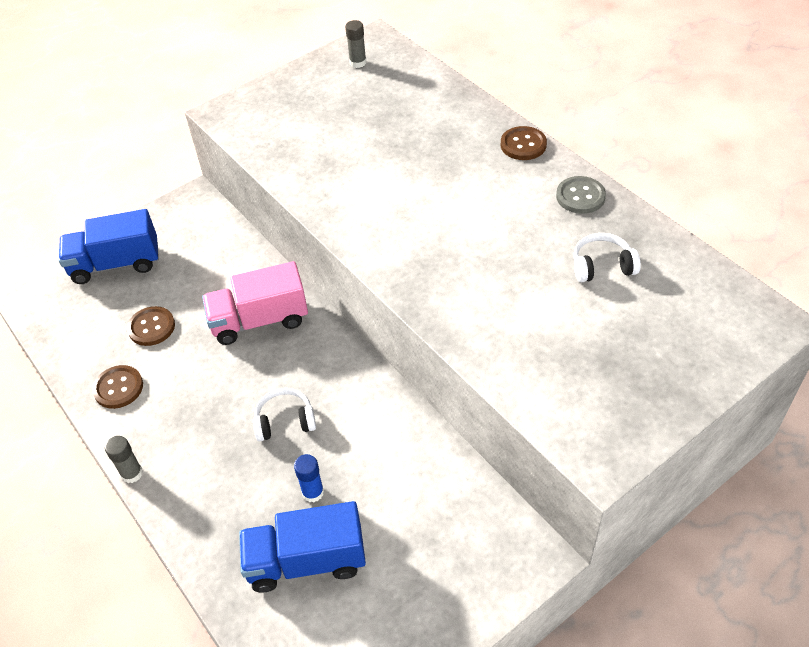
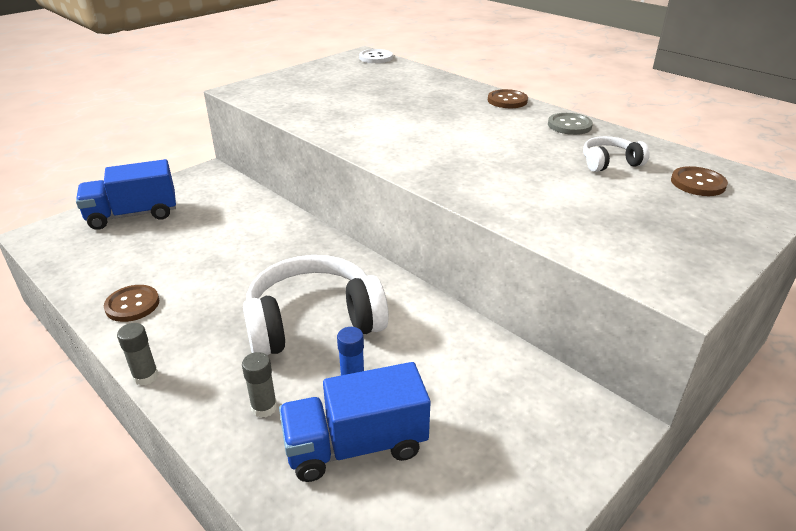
camera: 10 degrees left, 15 degrees down
brown button [127,306,175,346] -> brown button moved to [671,166,728,196]
pink truck [202,261,308,345] -> none
white headphones [253,388,316,441] -> white headphones [243,255,389,356], size x2.10
grey glue stick [345,20,366,68] -> grey glue stick moved to [242,352,277,418]
none -> white button [359,49,393,63]

